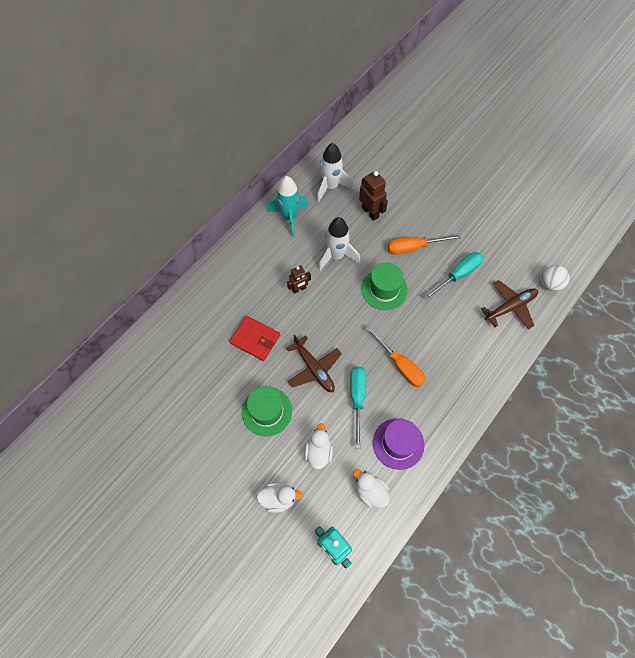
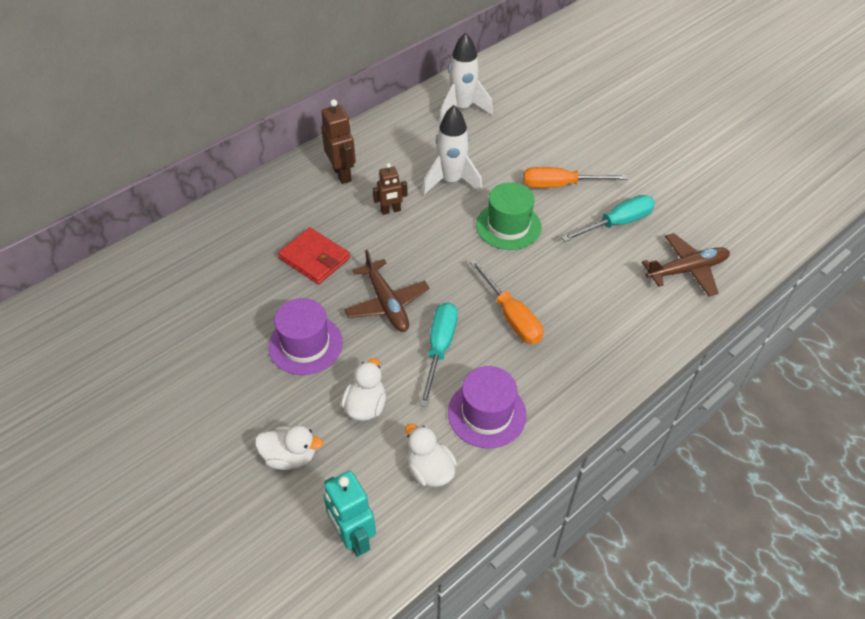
camera: 10 degrees right, 15 degrees down
green hat [242,386,292,436] -> purple hat [269,298,343,375]
turquoise rocket [267,176,308,238] -> none
brown robot [359,171,388,221] -> brown robot moved to [321,99,356,184]
white ball [541,265,570,291] -> none

